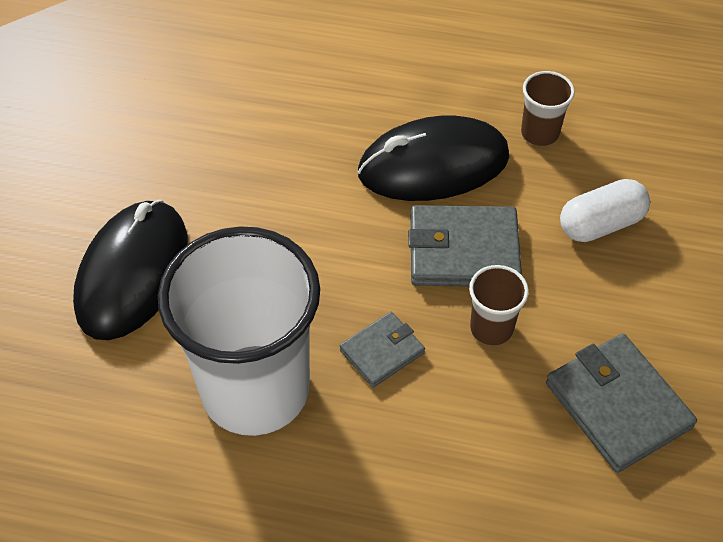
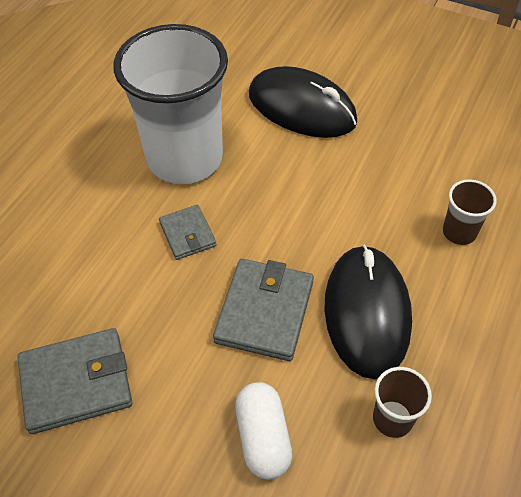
camera: 105 degrees right, 0 degrees up
brown cup [469,265,529,346] -> brown cup moved to [443,179,497,245]

